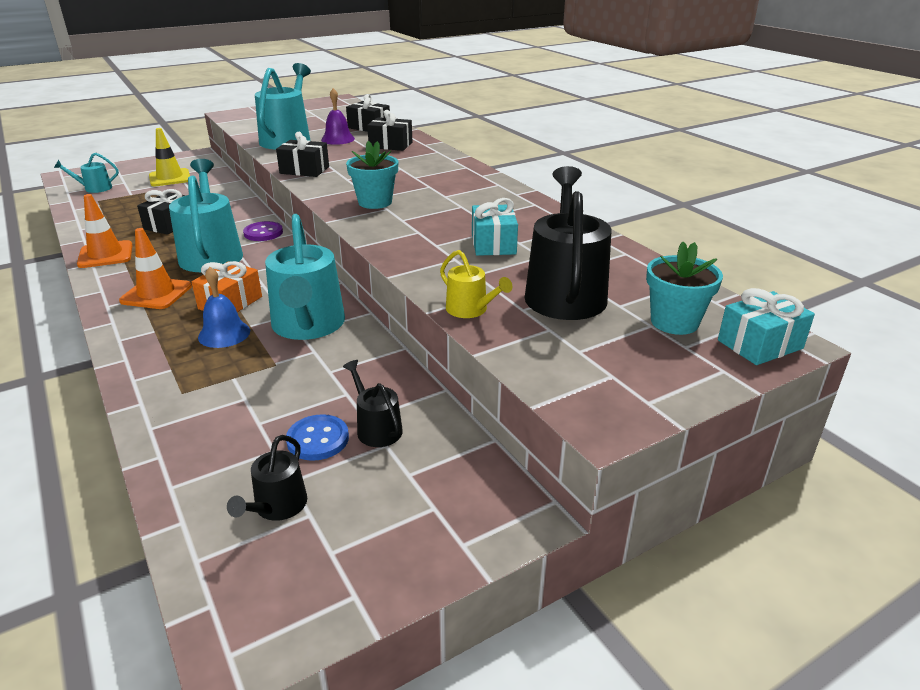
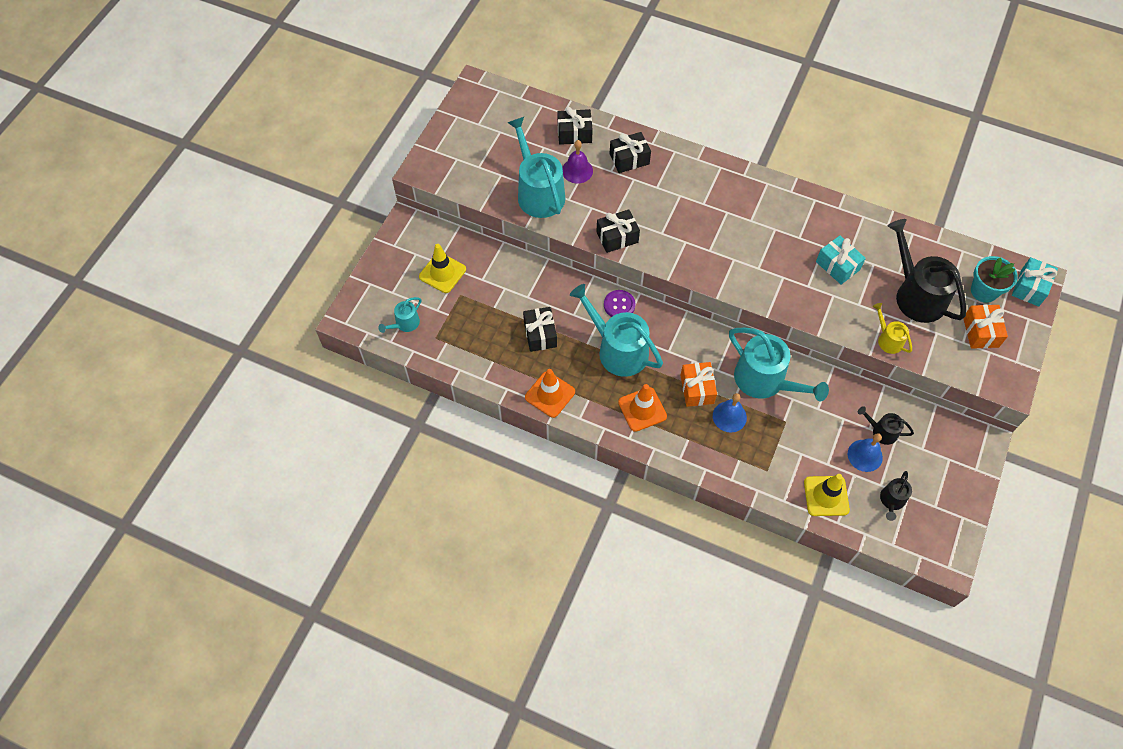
camera: 35 degrees left, 30 degrees up
black watering can [227,435,307,521] -> black watering can turned 45 degrees clockwise [880,471,912,521]
blue button [286,414,349,461] -> blue bell [848,433,883,472]
turquoise flower pot [346,141,398,209] -> none
yellow watering can [440,250,512,318] -> yellow watering can turned 135 degrees counterclockwise [873,303,912,354]
none -> yellow traffic cone [804,474,850,516]
none -> orange gift [963,305,1008,349]

